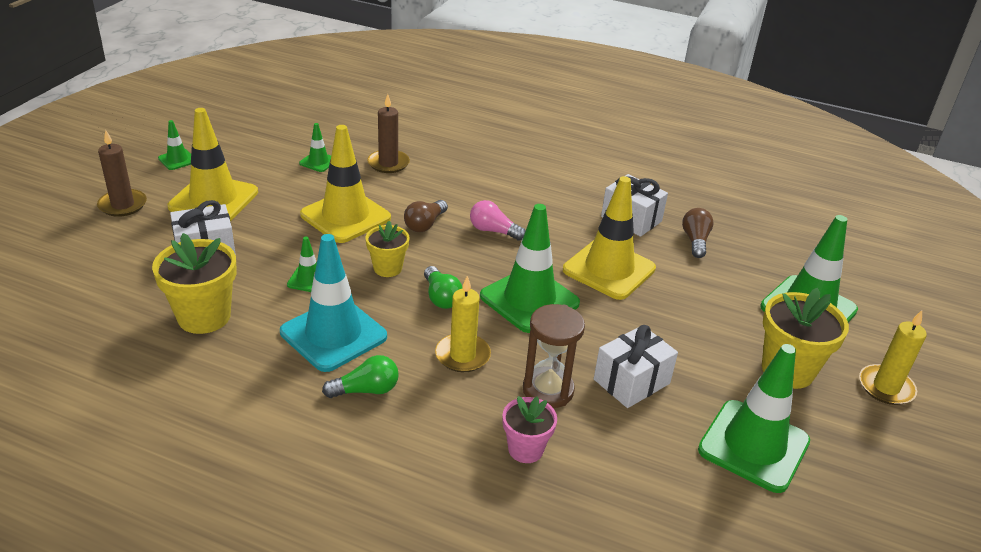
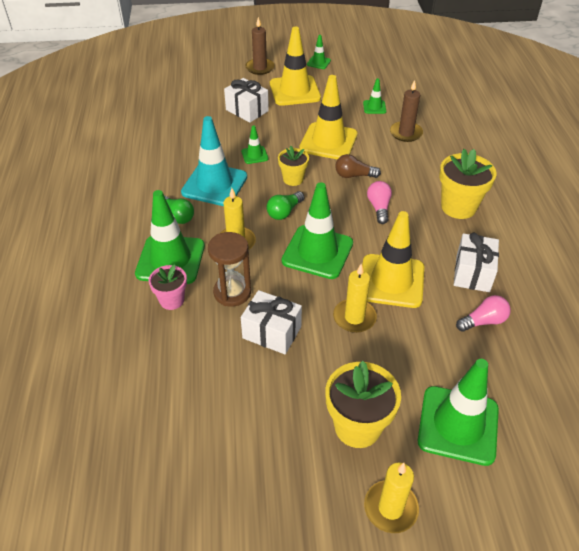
camera: 65 degrees right, 10 degrees up
yellow flower pot [152,233,237,334] -> yellow flower pot moved to [439,149,497,219]
brown light bulb [682,208,714,258] -> pink light bulb [456,295,511,332]
green traffic cone [698,344,810,493] -> green traffic cone moved to [135,190,205,284]
none -> yellow candle [333,264,377,333]

